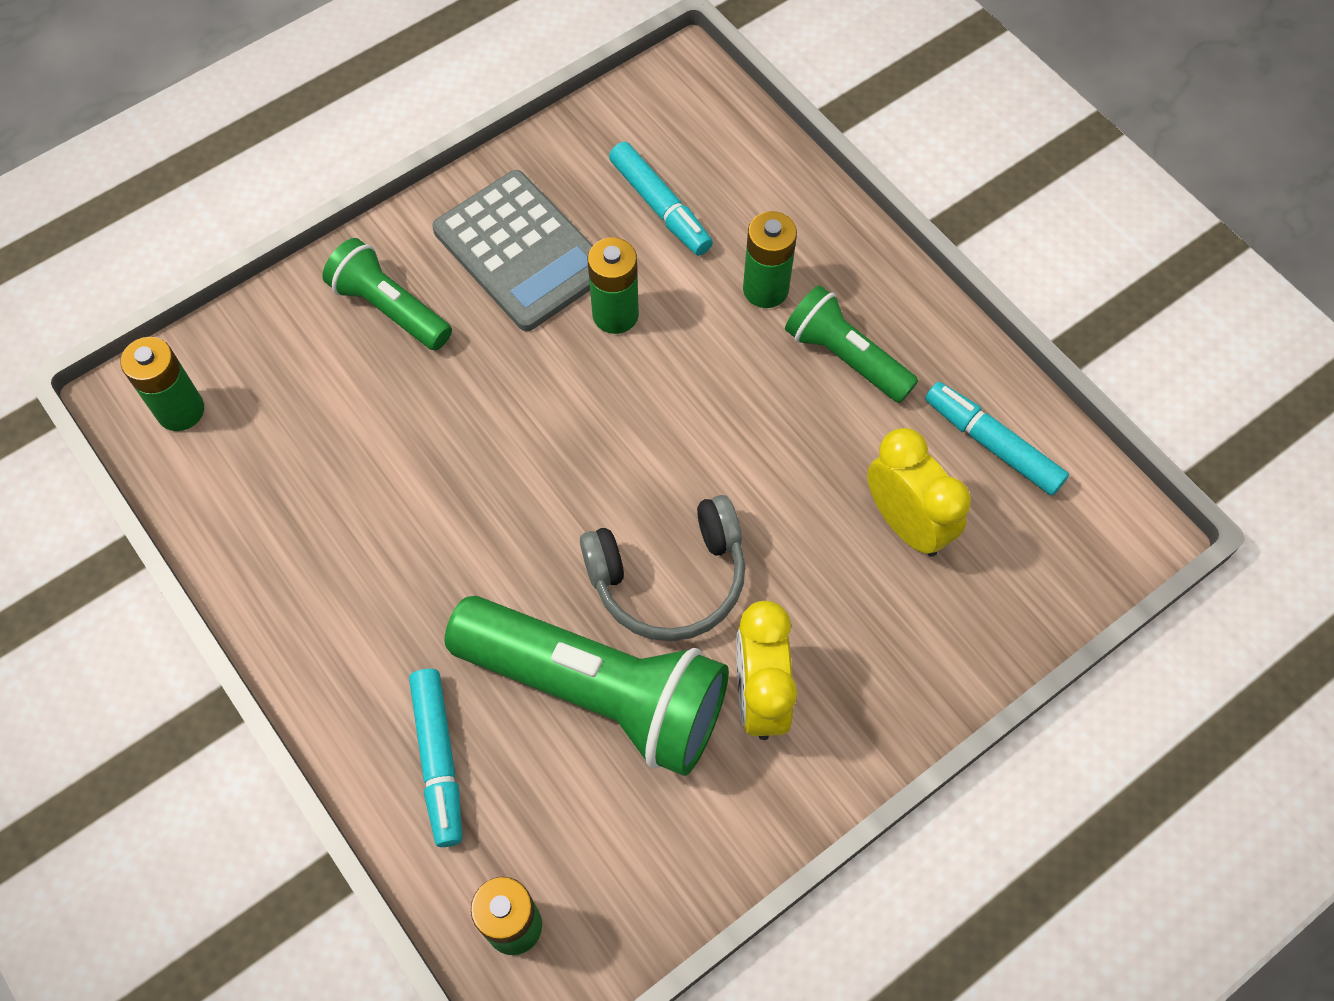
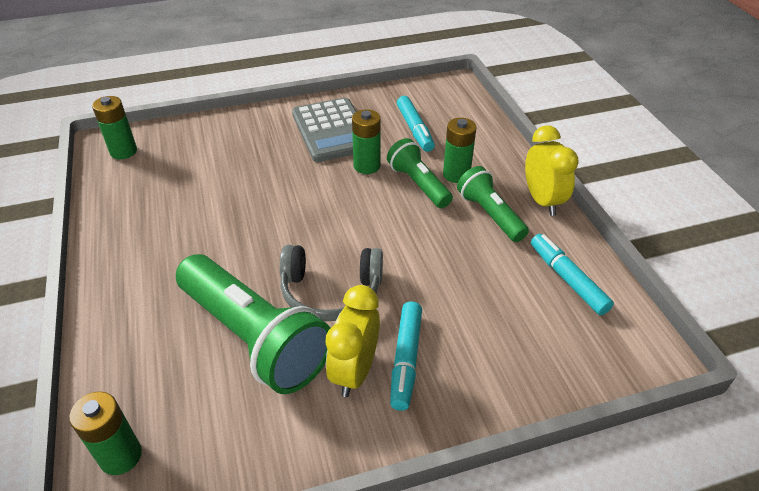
camera: 20 degrees right, 20 degrees down
green flashlight [322,238,452,350] -> green flashlight moved to [387,138,453,208]
turquoise marker [409,669,463,847] -> turquoise marker moved to [390,302,422,411]
yellow clock [867,428,971,557] -> yellow clock moved to [525,125,579,216]

